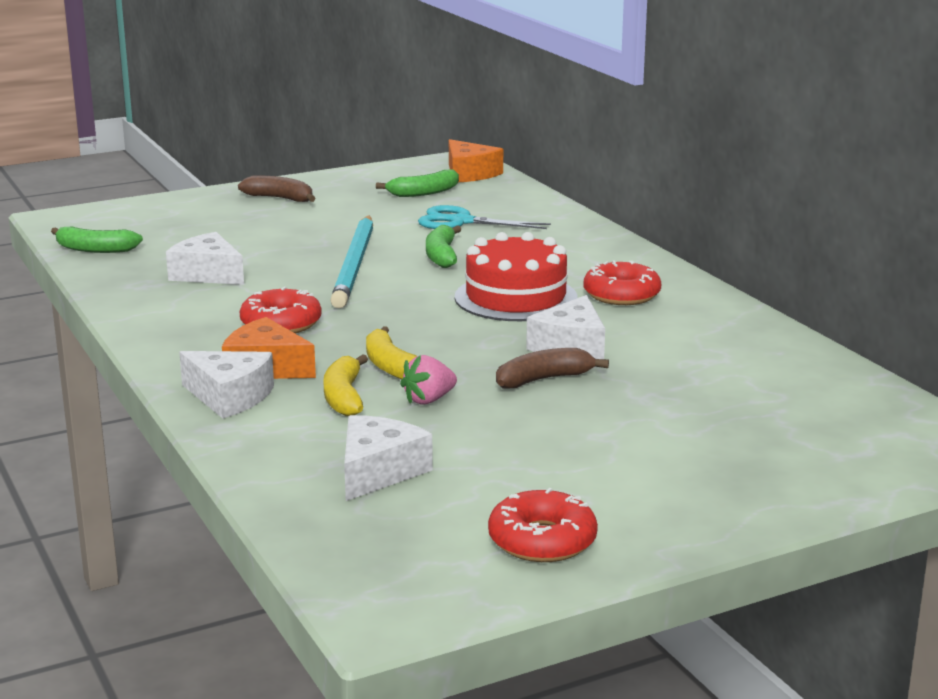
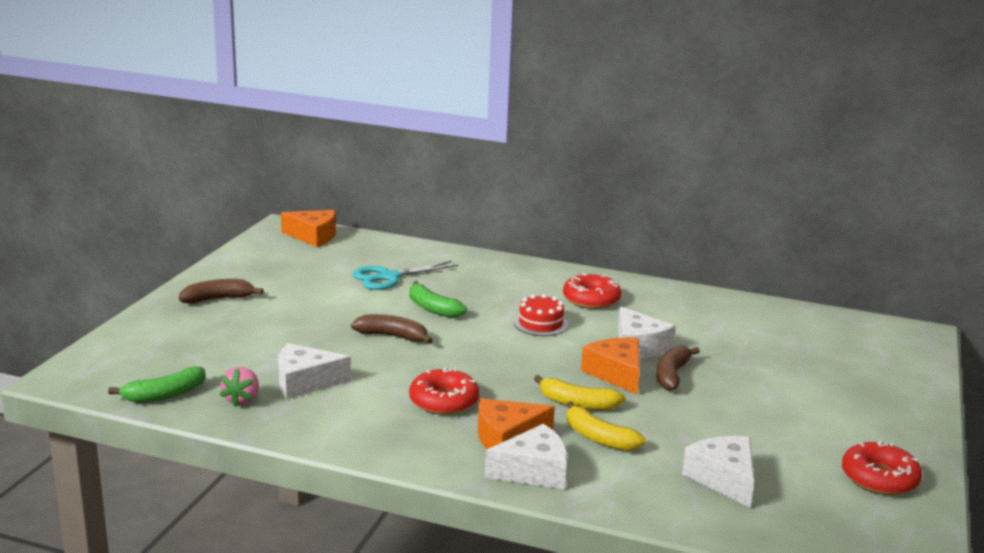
camera: 45 degrees left, 0 degrees up
turquoise pencil [330,215,373,308] -> brown banana [351,314,433,344]
green banana [376,169,459,197] -> none
pink strawberry [400,355,457,405] -> pink strawberry moved to [220,367,259,407]
red cake [455,232,578,321] -> red cake [514,294,568,336], size x0.57
none -> orange cheese [581,338,640,394]

